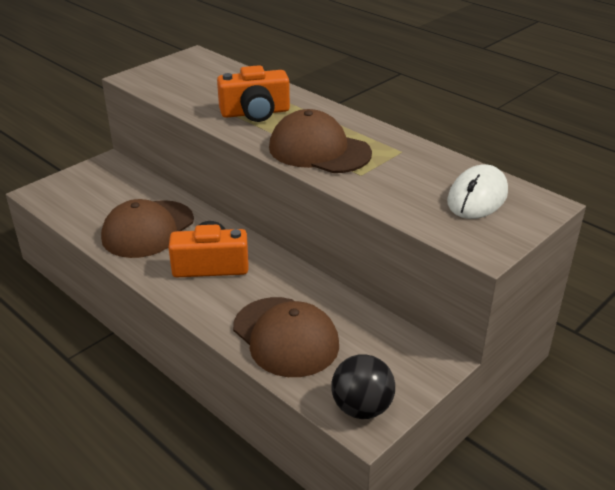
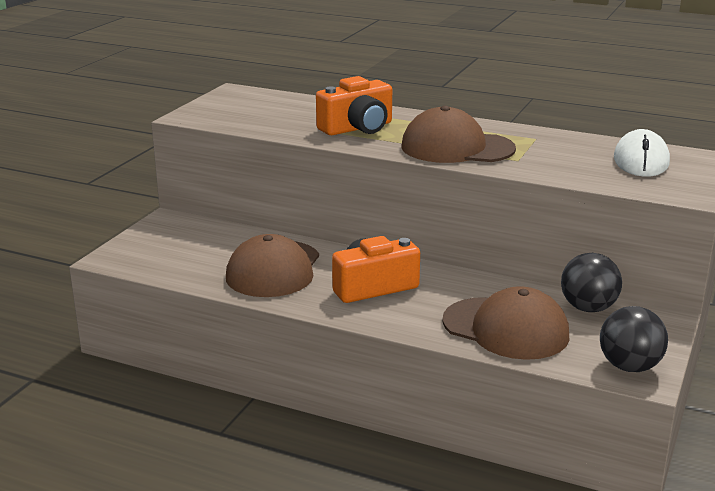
camera: 20 degrees left, 10 degrees down
none -> black ball [561,253,622,312]

